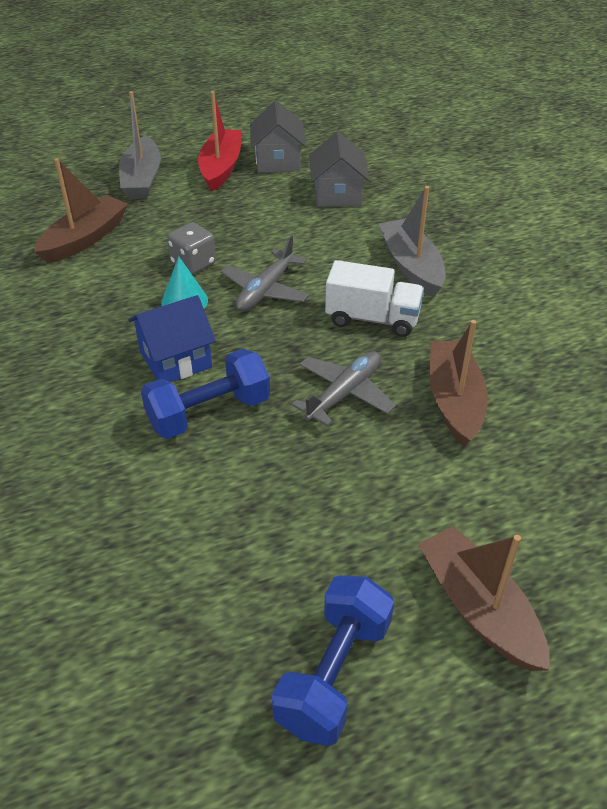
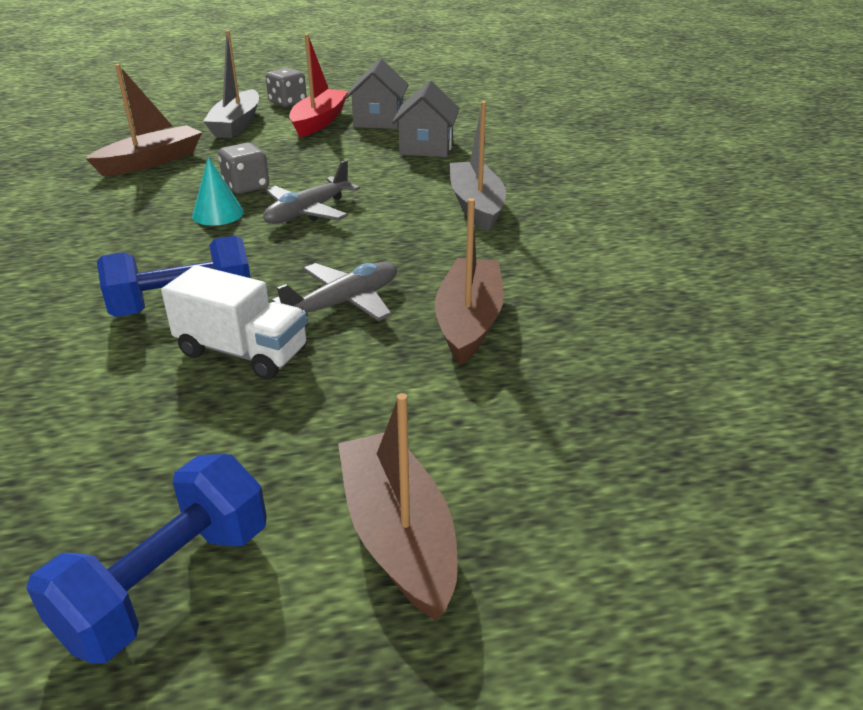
camera: 10 degrees right, 10 degrees down
blue house [129,295,216,382] -> none
white truck [325,260,424,337] -> white truck moved to [161,265,307,380]
none -> grey dice [266,68,307,107]

